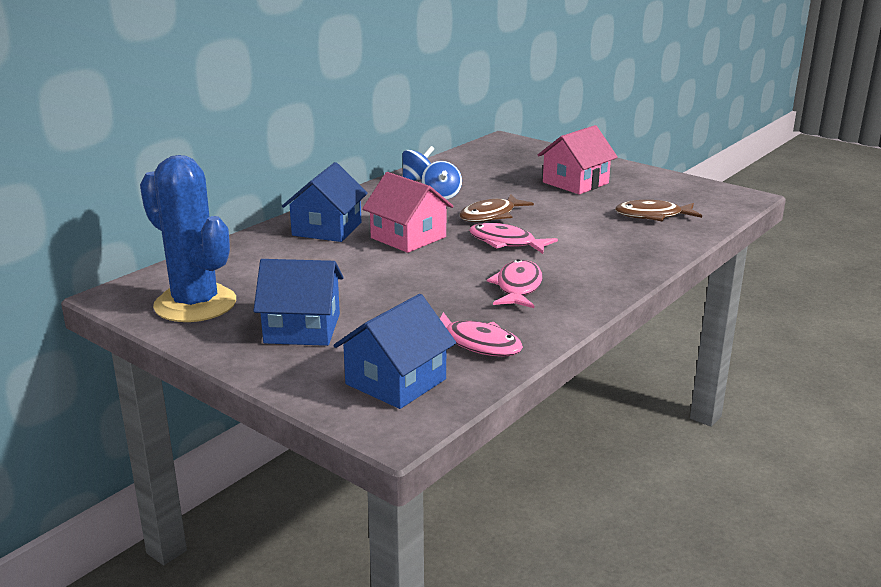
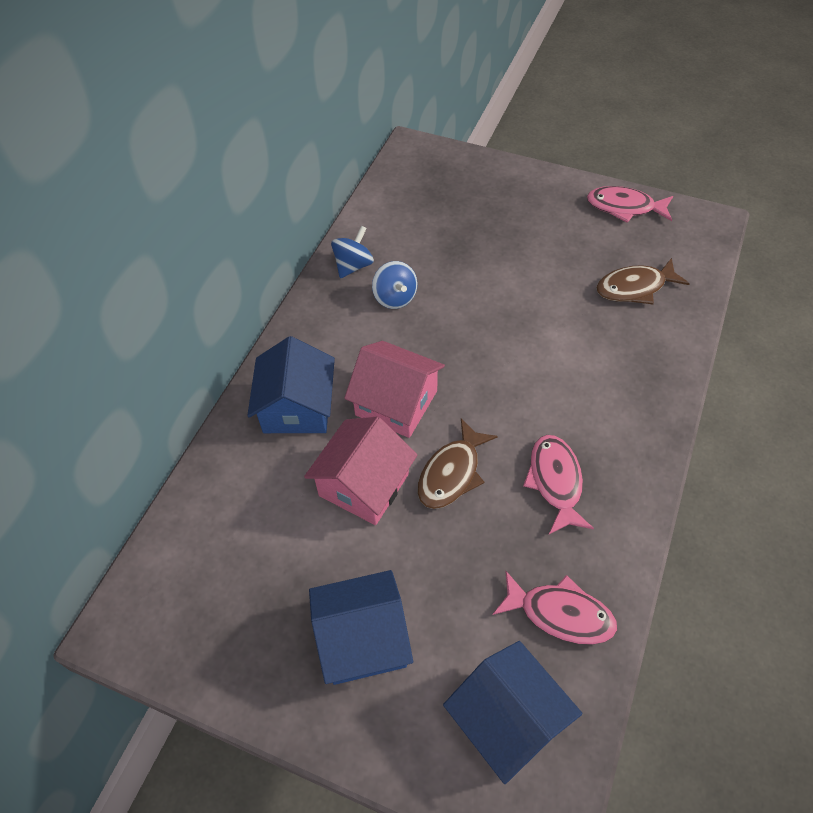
camera: 15 degrees left, 30 degrees up
blue cactus [140,155,236,322] -> none
blue house [334,294,456,409] -> blue house turned 60 degrees counterclockwise [443,641,582,784]
brown fish [459,194,534,222] -> brown fish moved to [418,418,498,509]
pink fish [469,223,558,254] -> pink fish moved to [587,186,673,223]
pink house [538,125,618,194] -> pink house moved to [304,416,418,525]

